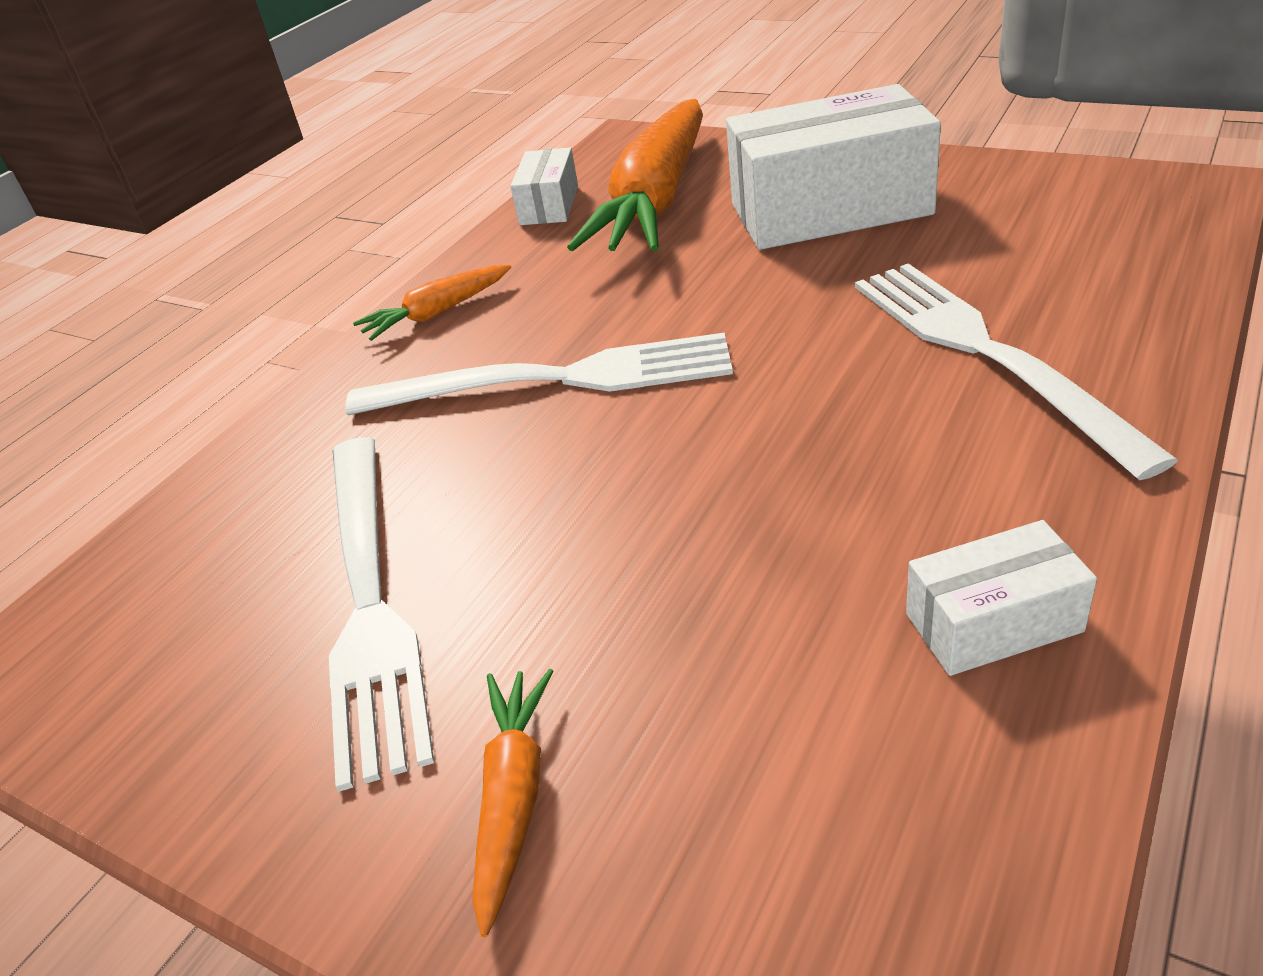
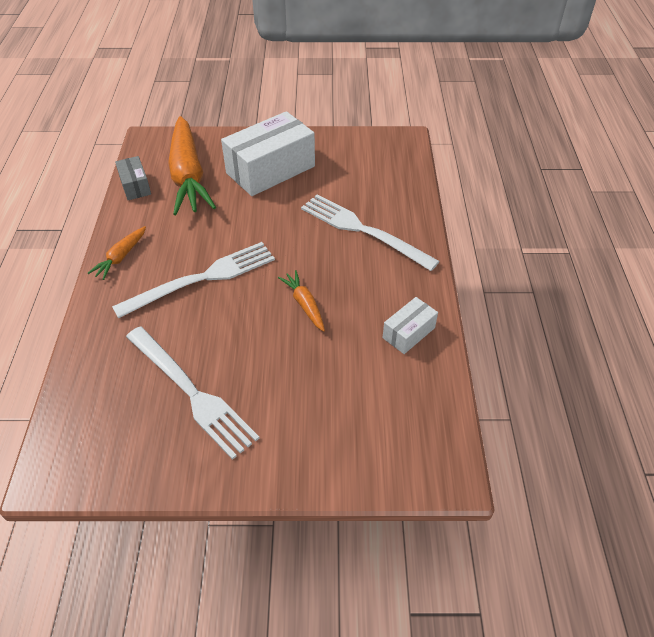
camera: 35 degrees left, 10 degrees up
orange carrot [473,669,553,937] -> orange carrot moved to [278,270,325,332]
white box [510,147,578,225] -> grey box [115,156,151,200]

